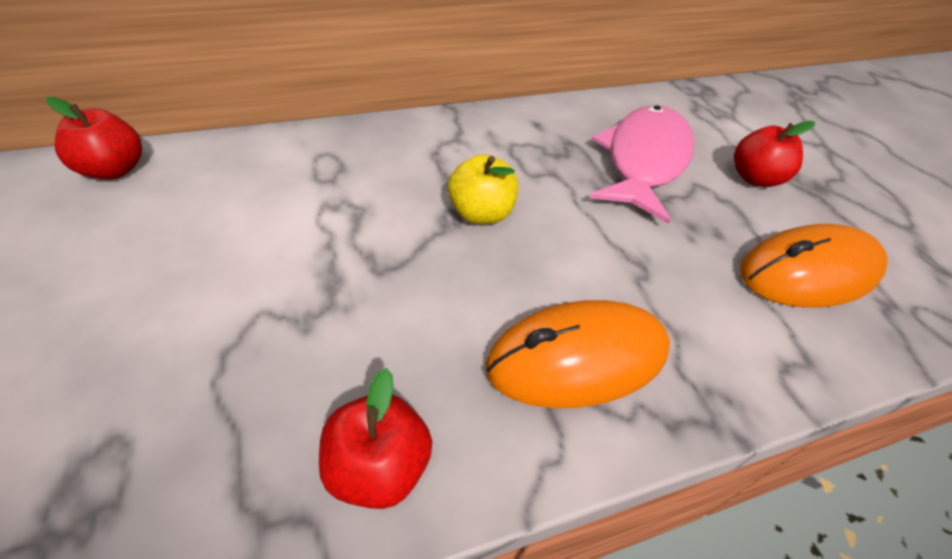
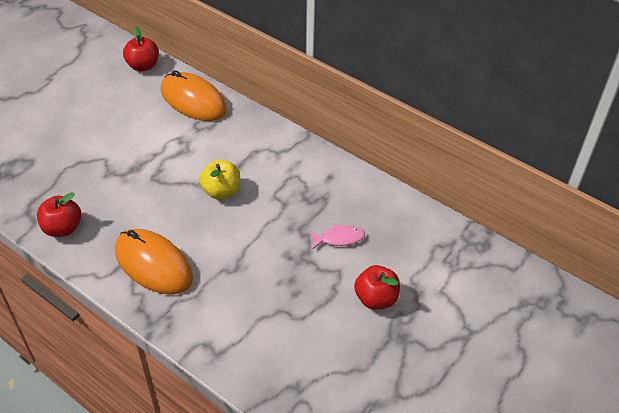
camera: 60 degrees right, 0 degrees up
pink fish [590,105,694,224] -> pink fish [309,224,365,249], size x0.42
orange mouse [740,224,888,308] -> orange mouse moved to [160,70,227,121]

